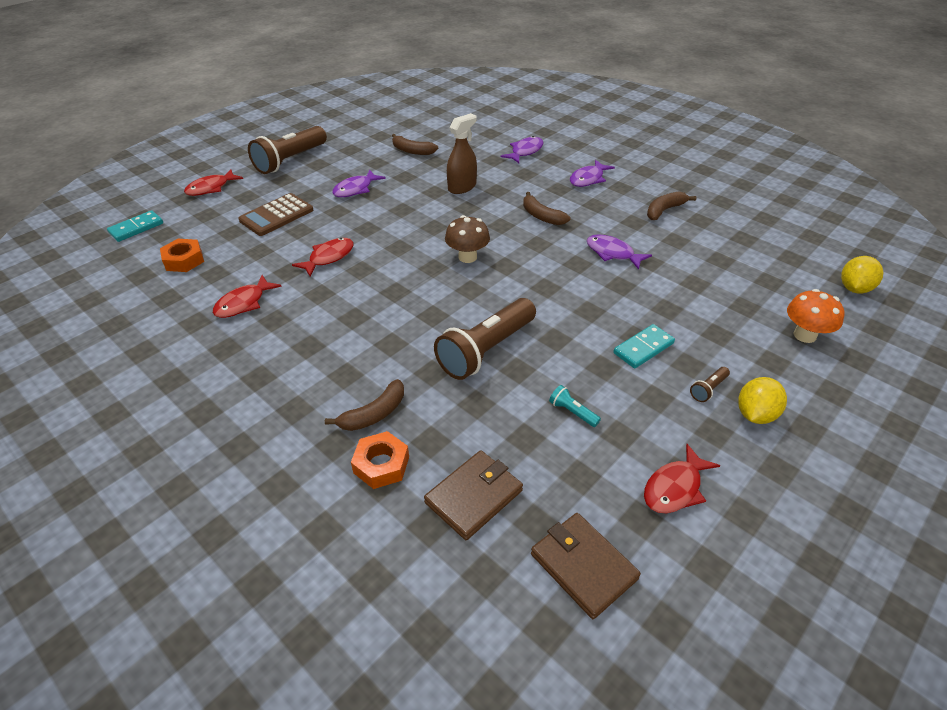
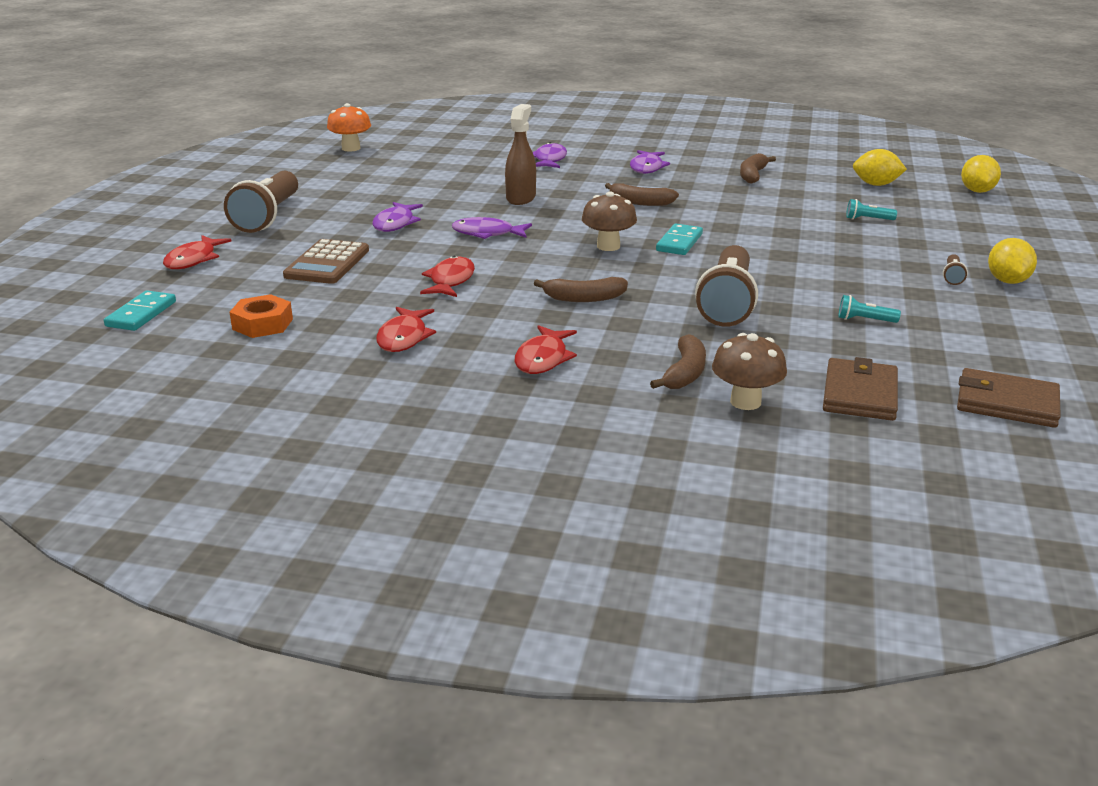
camera: 30 degrees left, 15 degrees down
orange nut [351,431,409,489] -> brown mushroom [712,333,787,410]
brown banana [392,134,438,155] -> brown banana moved to [534,277,628,302]
purple fish [587,234,652,270] -> purple fish moved to [452,217,532,239]
turquoise domino [613,324,675,368] -> turquoise domino moved to [656,224,703,255]
red fish [644,444,720,513] -> red fish moved to [515,325,577,374]
orange mushroom [787,289,845,343] -> orange mushroom moved to [327,103,371,152]
none -> turquoise flashlight [846,199,897,220]
none -> yellow lemon [853,149,907,186]

